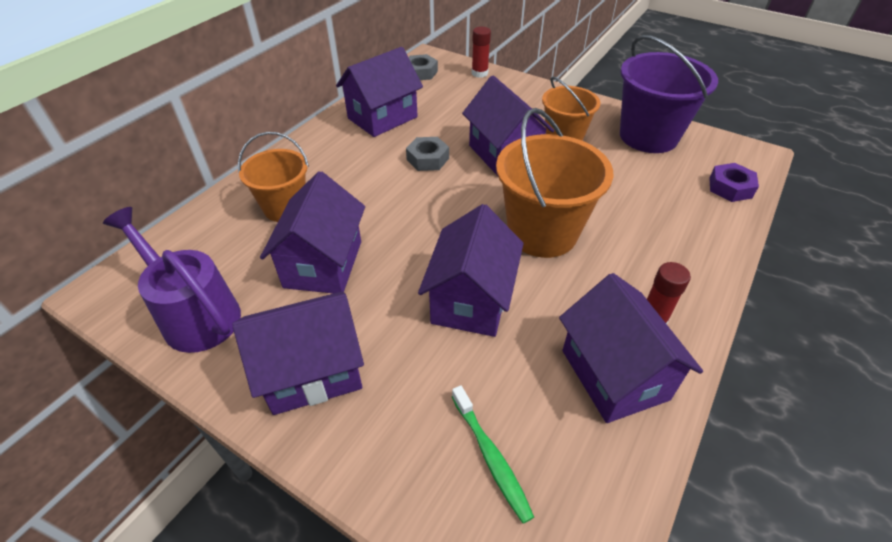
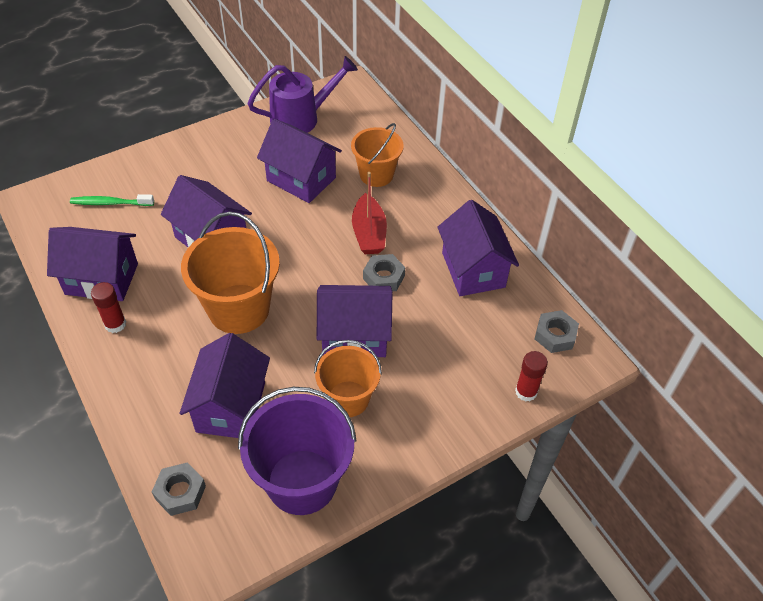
camera: 115 degrees right, 5 degrees up
purple house [232,291,364,415] -> purple house moved to [180,333,270,438]
purple nut [709,163,759,202] -> grey nut [152,463,206,516]
none -> red boat [352,172,387,254]

